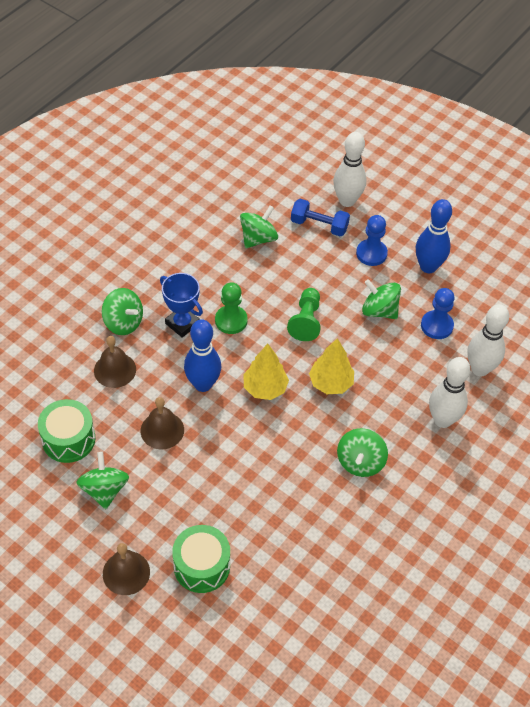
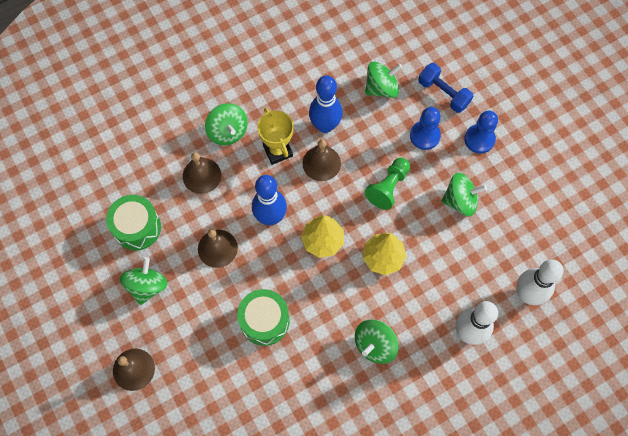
camera: 25 degrees right, 15 degrees up
blue trophy [160,273,203,338] -> yellow trophy [257,108,294,165]
green drum [172,525,230,593] -> green drum moved to [237,289,289,346]
green pawn [215,282,248,334] -> brown bell [303,139,341,181]
white bowling pin [333,132,366,207] -> none
green spinning top [362,279,401,319] -> green spinning top turned 120 degrees clockwise [441,173,487,216]
blue bowling pin [416,199,452,273] -> blue bowling pin moved to [309,75,343,133]
blue pawn [421,288,455,339] -> blue pawn moved to [410,107,441,150]

